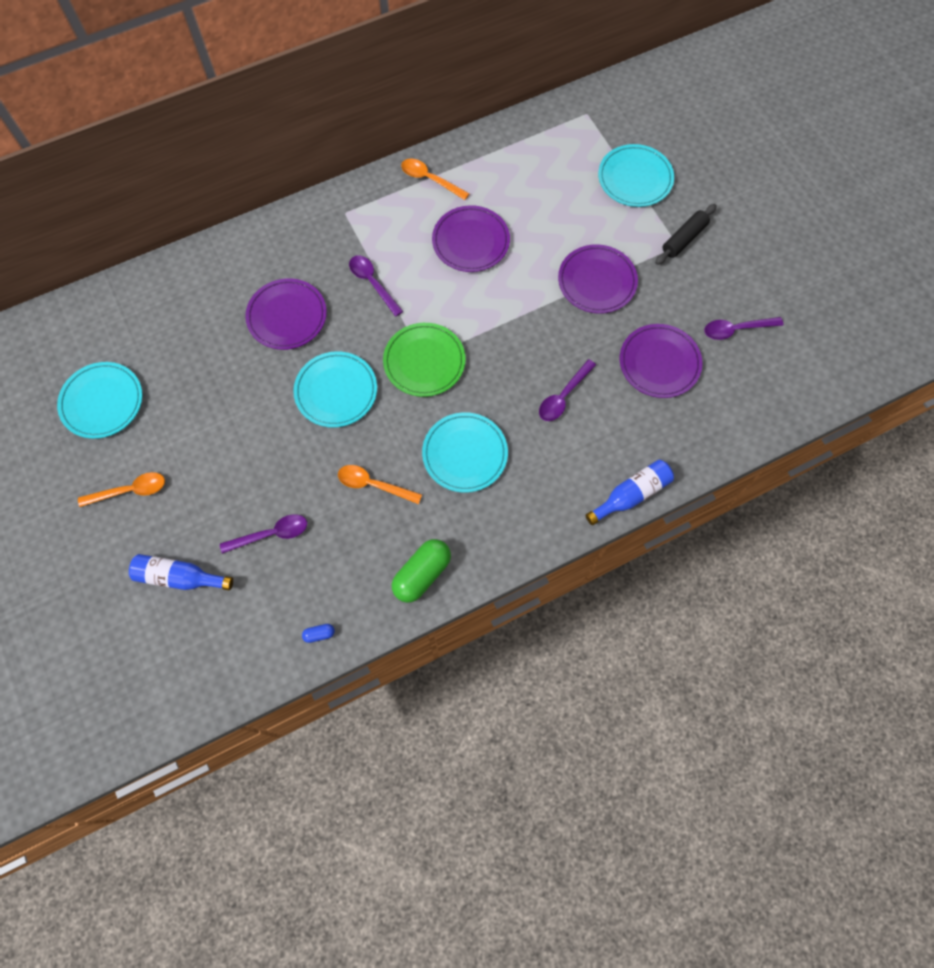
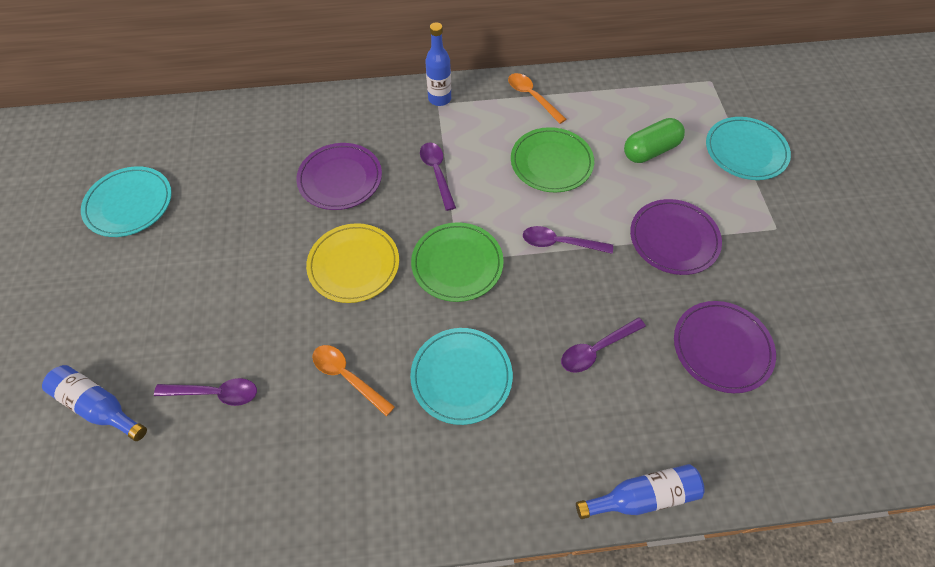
camera: 20 degrees right, 10 degrees down
orange spoon [78,472,165,507] -> none
turquoise plate [293,351,377,428] -> yellow plate [306,223,399,303]
blue capsule [302,624,335,643] -> none
green capsule [392,539,451,603] -> green capsule moved to [624,118,685,163]
purple plate [432,205,510,272] -> green plate [511,127,594,193]
black rolling pin [655,204,717,265] -> none
purple spoon [704,317,784,340] -> purple spoon moved to [523,226,613,254]
none -> blue bottle [425,22,451,106]

